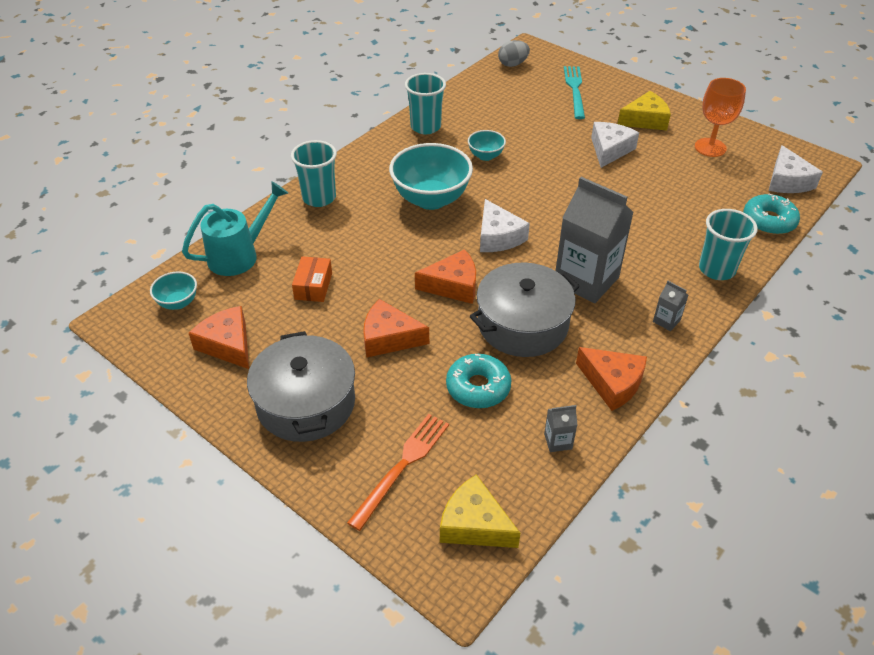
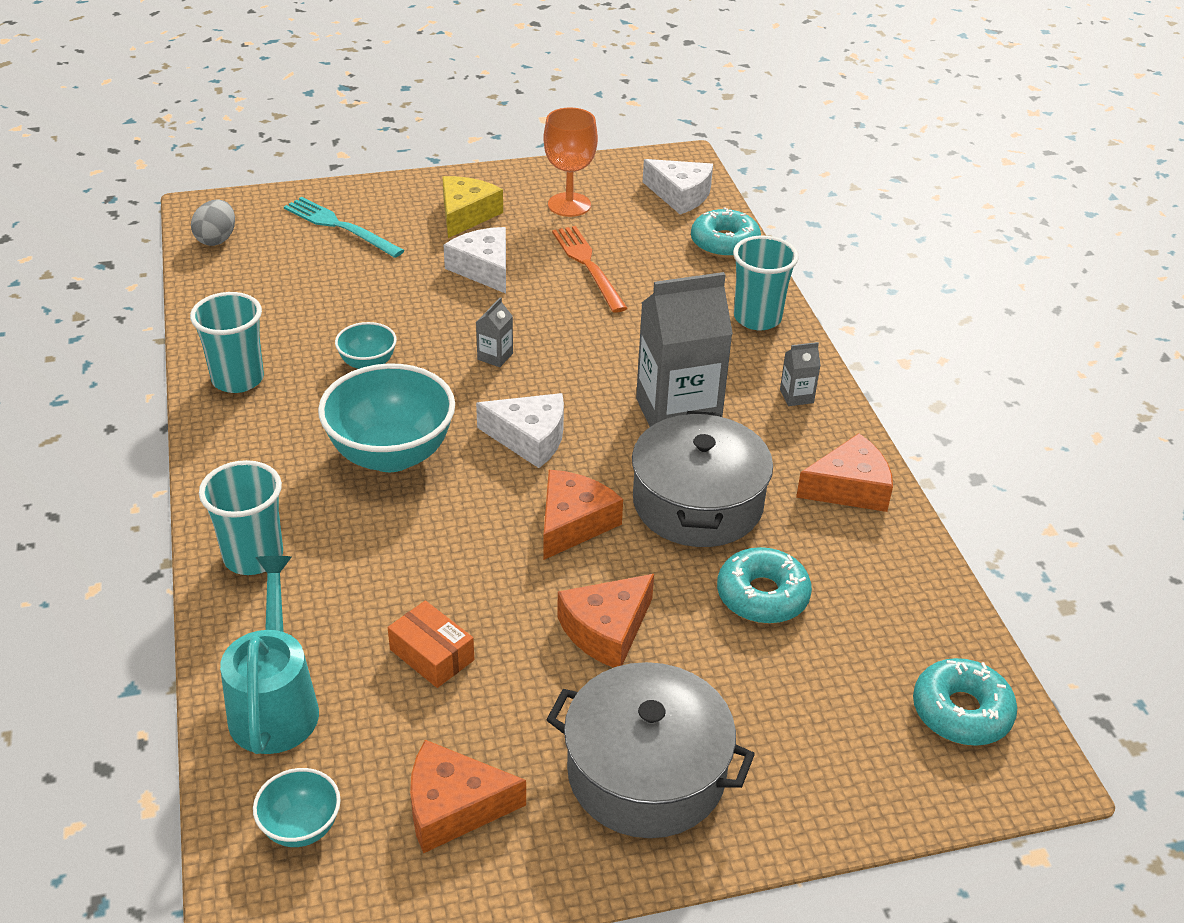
camera: 55 degrees left, 5 degrees down
orange fork [347,414,449,531] -> orange fork moved to [552,226,627,313]
yellow cheese [440,474,520,548] -> turquoise donut [913,658,1017,746]
grey carton [544,405,578,452] -> grey carton moved to [476,297,513,367]

